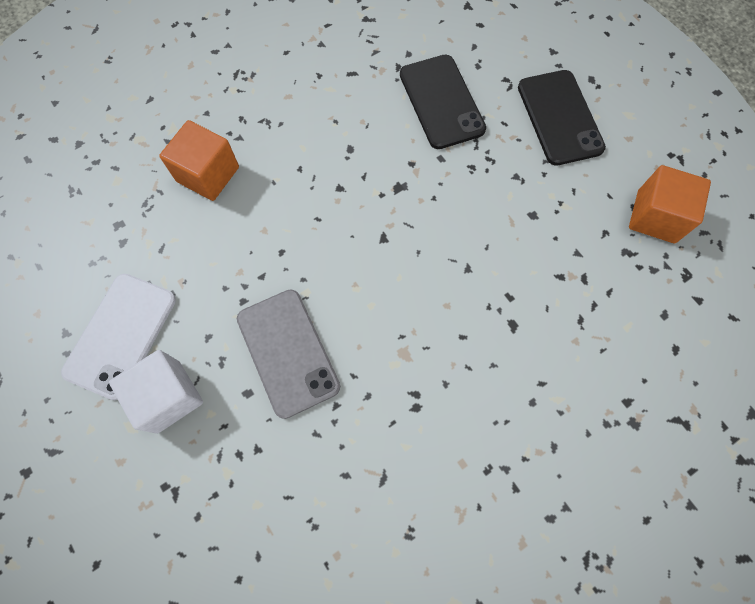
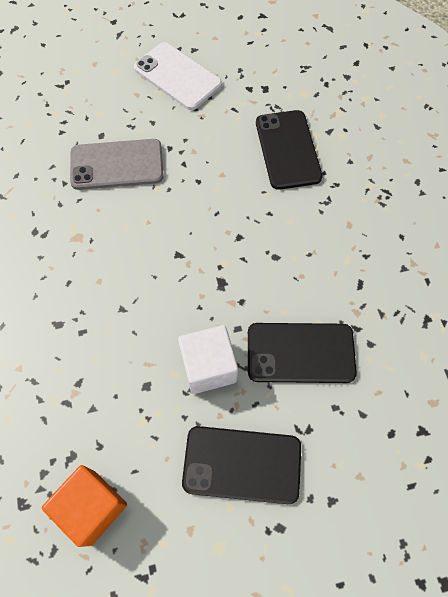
camera: 110 degrees right, 5 degrees down
white cube [109,350,203,434] -> white cube moved to [178,325,238,394]
orange cube [159,120,239,201] -> black phone [256,110,323,190]

